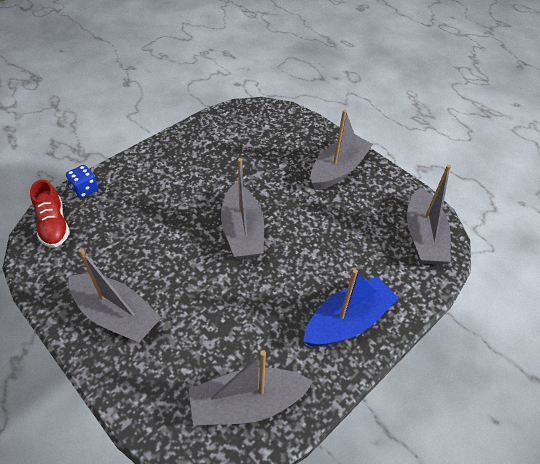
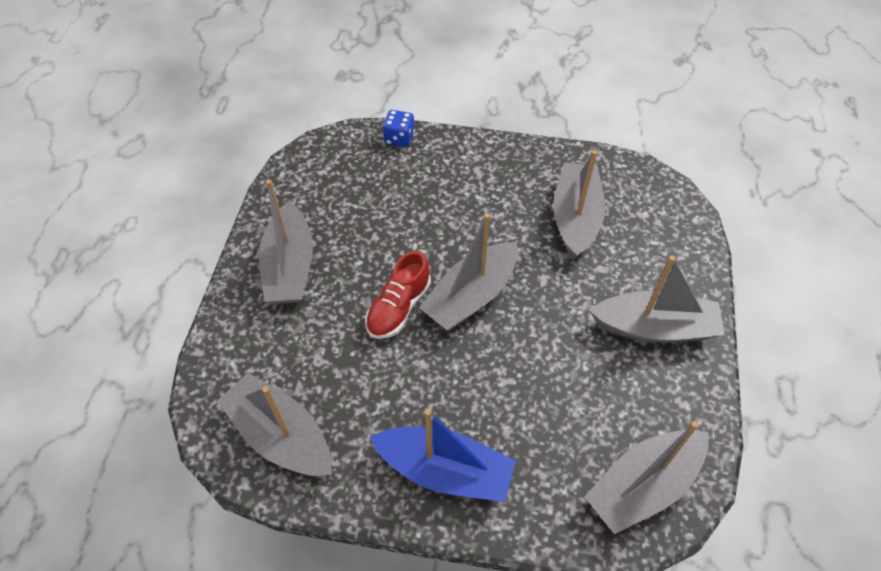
camera: 55 degrees right, 5 degrees up
red shoe [30,180,70,248] -> red shoe moved to [365,251,431,339]
none -> grey boat [553,150,605,259]

